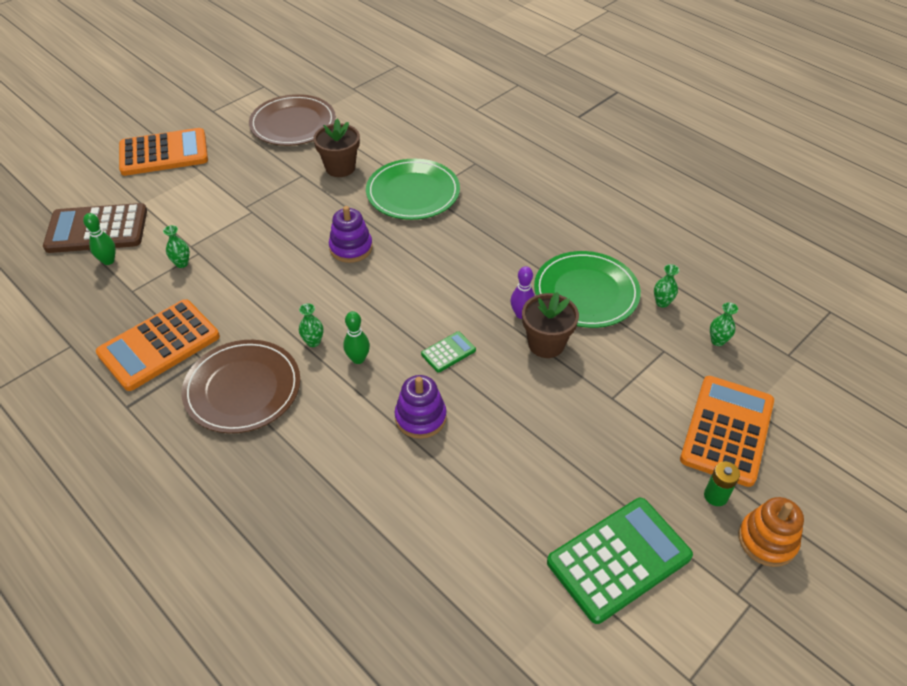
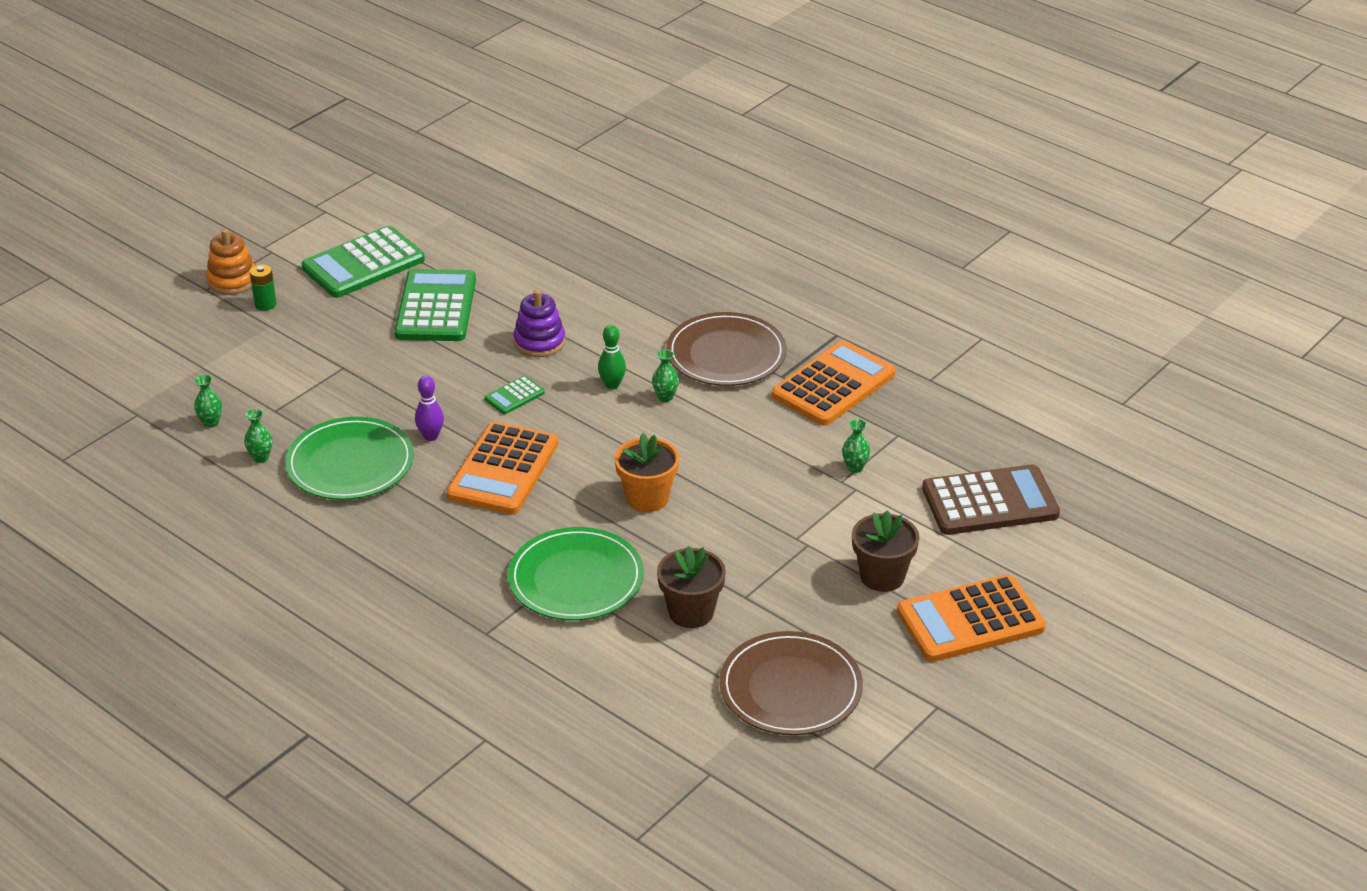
camera: 175 degrees right, 10 degrees down
green bowling pin [83,213,116,265] -> none
purple stacking toy [329,206,373,263] -> orange flower pot [614,433,679,512]
brown flower pot [522,292,579,358] -> brown flower pot moved to [852,510,920,592]
orange calculator [680,376,774,487] -> orange calculator moved to [446,421,558,514]
none -> green calculator [395,269,476,341]

